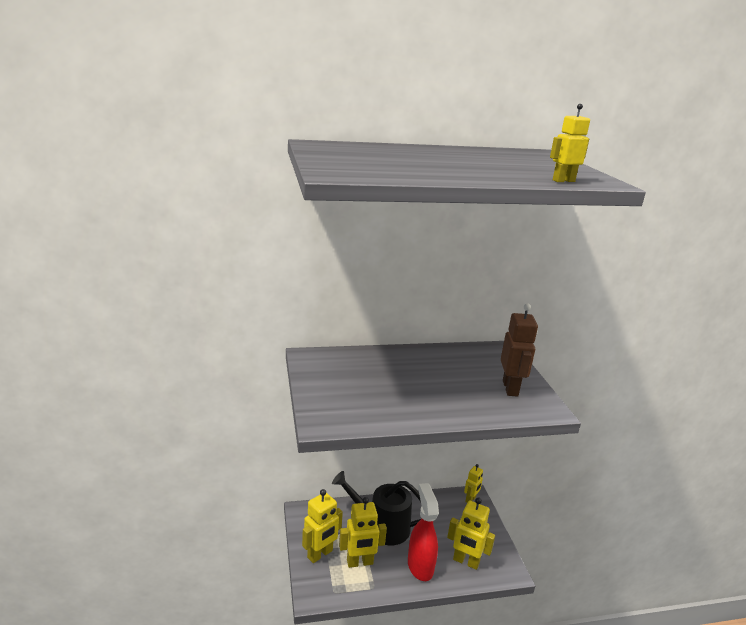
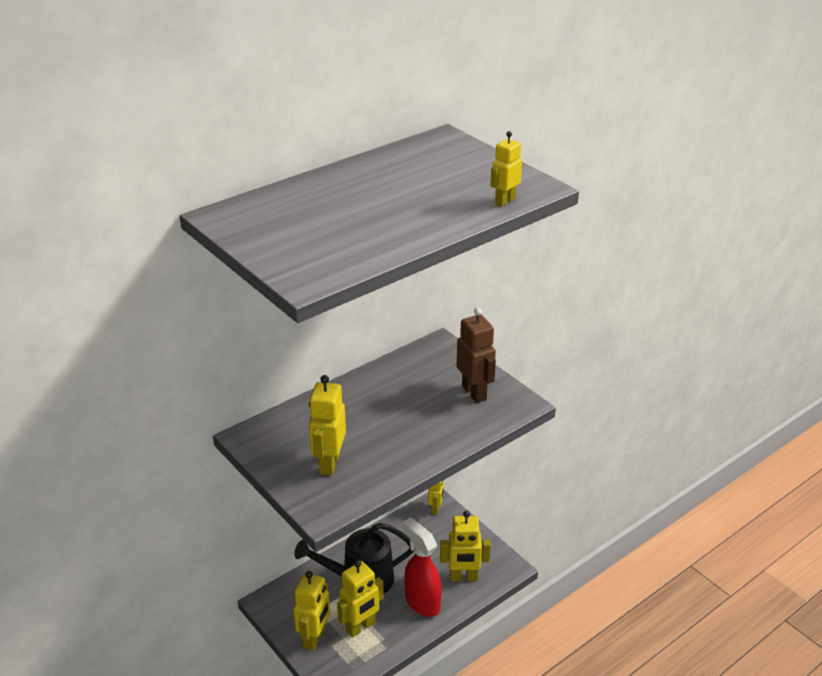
camera: 25 degrees left, 10 degrees up
none -> yellow robot [309,375,346,476]

